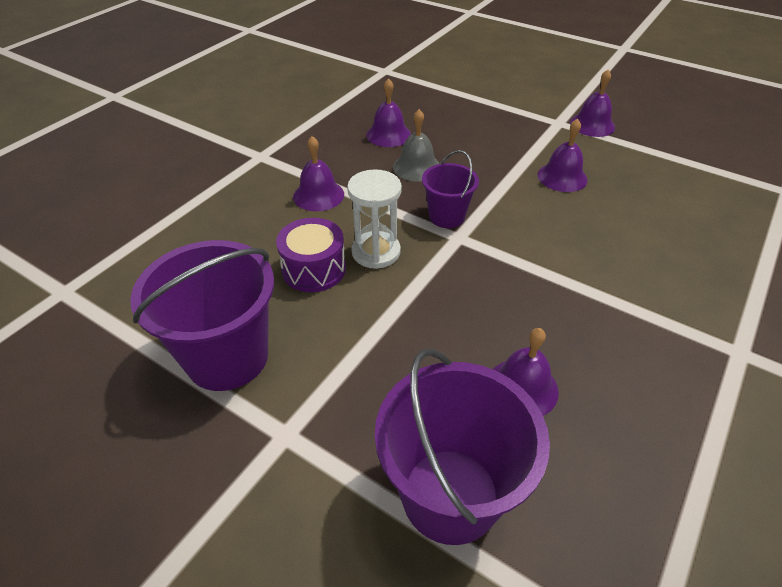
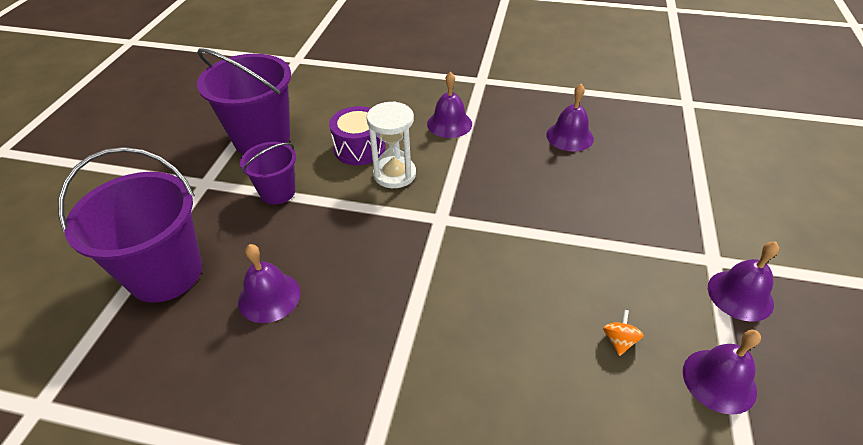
camera: 70 degrees right, 0 degrees up
grey bell [393,109,440,182] -> none
purple bucket [422,150,479,228] -> purple bucket moved to [240,142,296,205]
purple bell [537,119,588,192] -> purple bell moved to [683,330,761,415]
none -> orange spinning top [603,310,644,356]

